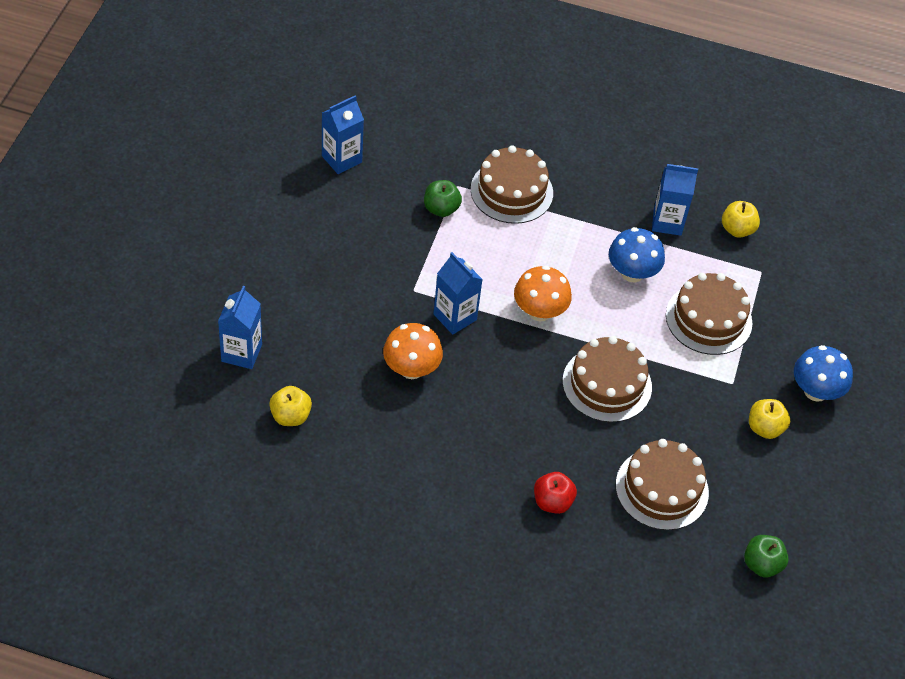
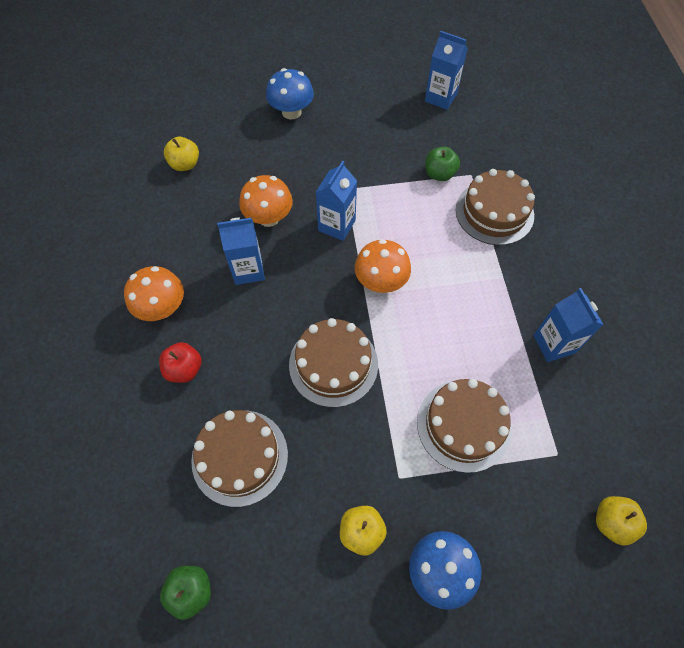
camera: 70 degrees right, 10 degrees up
blue carton [218,286,262,369] -> blue carton moved to [217,218,265,285]
blue mushroom [609,227,665,282] -> blue mushroom moved to [266,68,314,119]
yellow apple [722,201,760,238] -> yellow apple moved to [596,496,647,546]
none -> orange mushroom [124,266,184,321]

